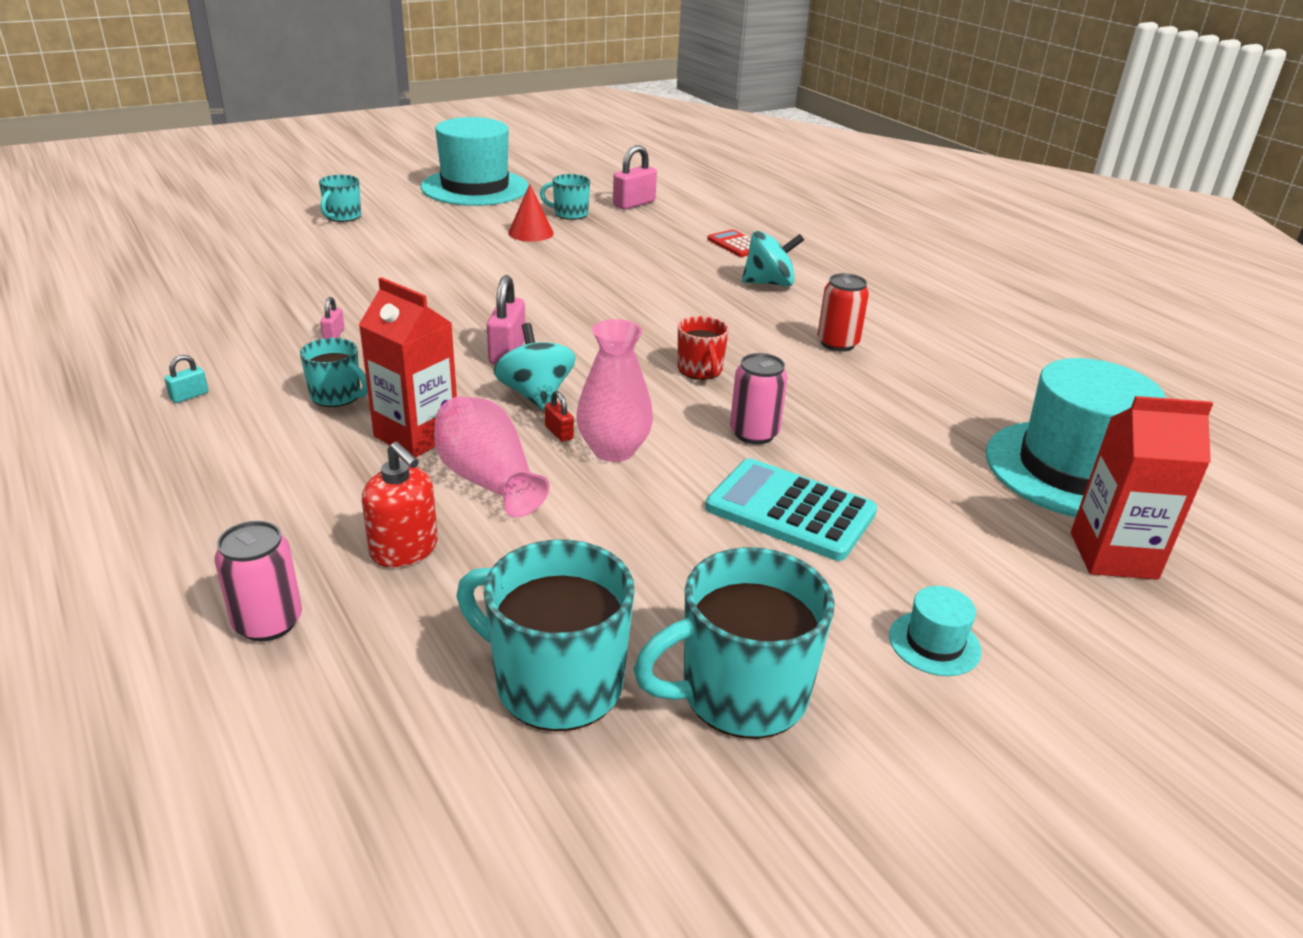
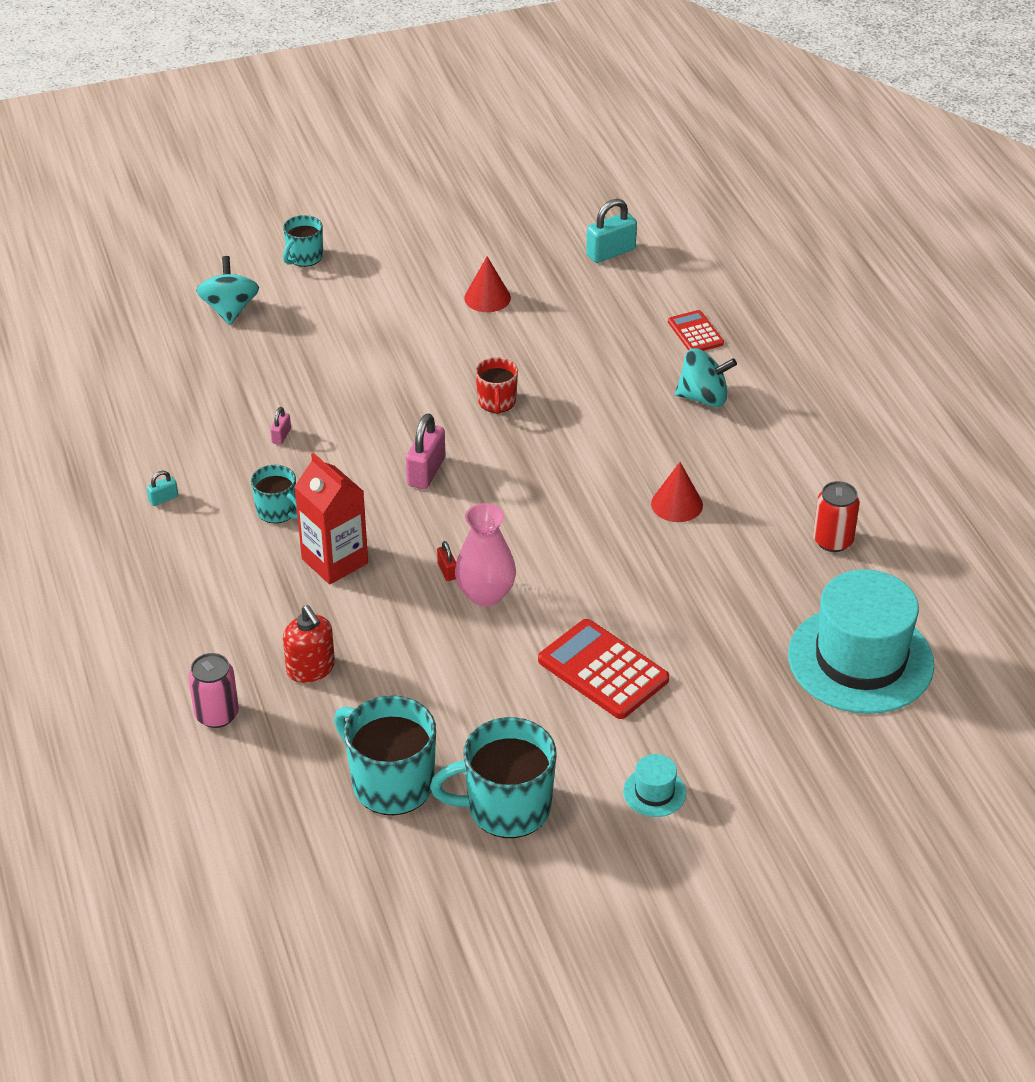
camera: 15 degrees right, 10 degrees up
turquoise hat [421,117,529,206] -> none
pink vase [434,396,550,517] -> none
turquoise spinning top [494,323,576,410] -> turquoise spinning top moved to [196,256,259,325]
turquoise mug [540,174,590,220] -> none
pink padlock [613,145,657,209] -> turquoise padlock [586,199,637,263]
red mug [678,316,729,380] -> red mug moved to [475,357,518,414]
turquoise calculator [705,458,877,561] -> red calculator [538,619,669,719]
pink can [730,353,788,444] -> none
red can [817,273,869,352] -> red can moved to [813,481,860,552]
red carton [1071,396,1213,580] -> none
none -> red cone [651,462,703,522]

